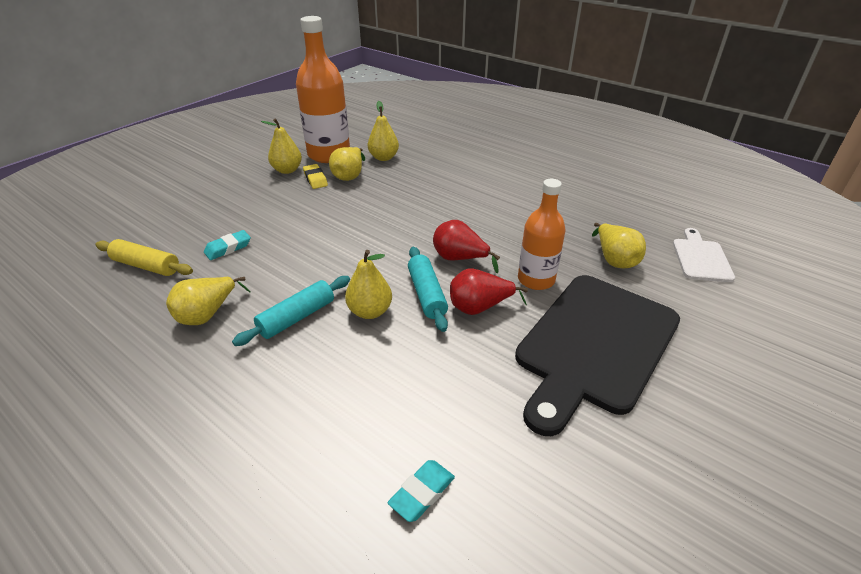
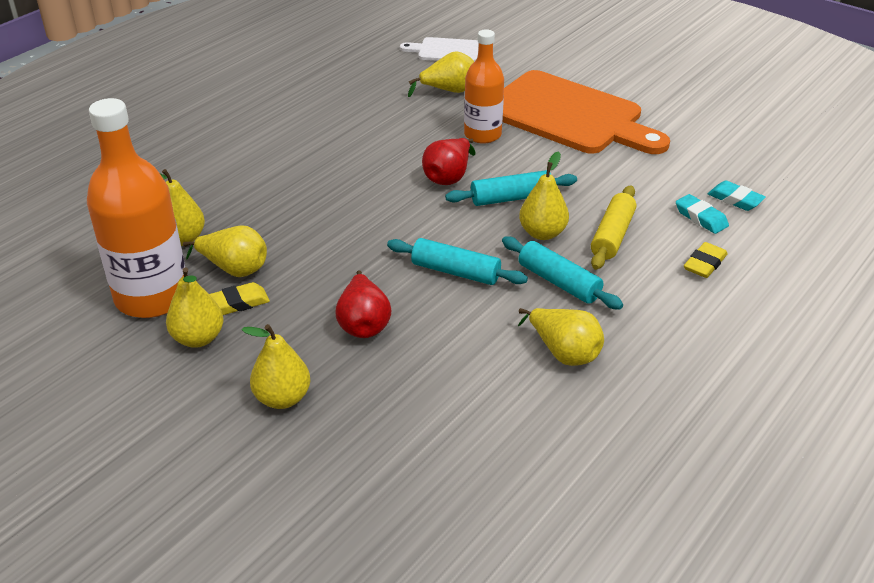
camera: 90 degrees left, 0 degrees up
yellow rolling pin [95,239,193,276] -> yellow rolling pin moved to [591,185,636,270]
turquoise eraser [204,230,251,260] -> turquoise eraser moved to [676,194,729,234]
red pear [450,268,528,315] -> red pear moved to [336,270,391,338]
black cutting board [515,275,680,436] -> orange cutting board [503,70,670,154]
none -> yellow pear [242,324,310,409]
none -> turquoise rolling pin [387,238,528,285]
none -> yellow eraser [684,242,728,278]

